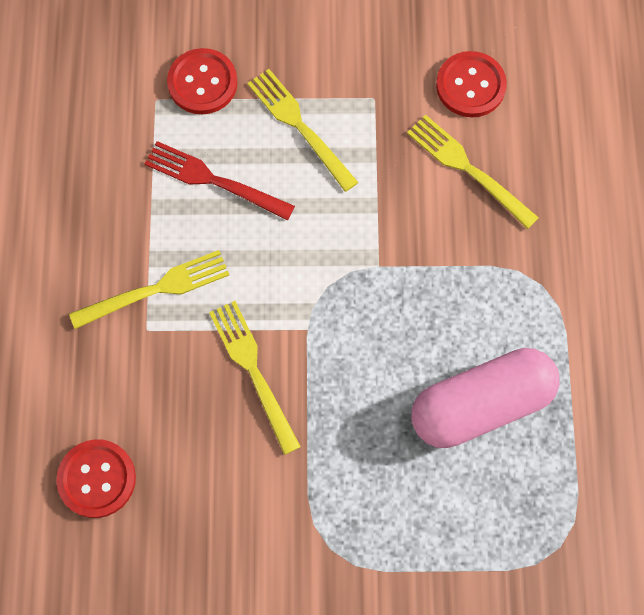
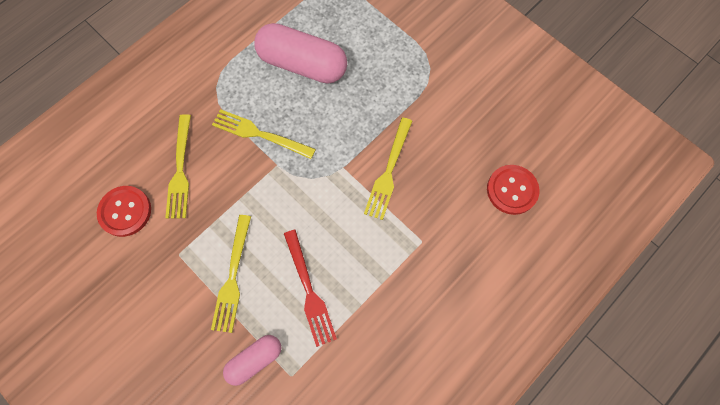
camera: 135 degrees left, 0 degrees up
yellow fork [69,250,229,329] -> yellow fork moved to [212,109,316,159]
red button [167,48,238,114] -> pink capsule [223,335,281,386]

